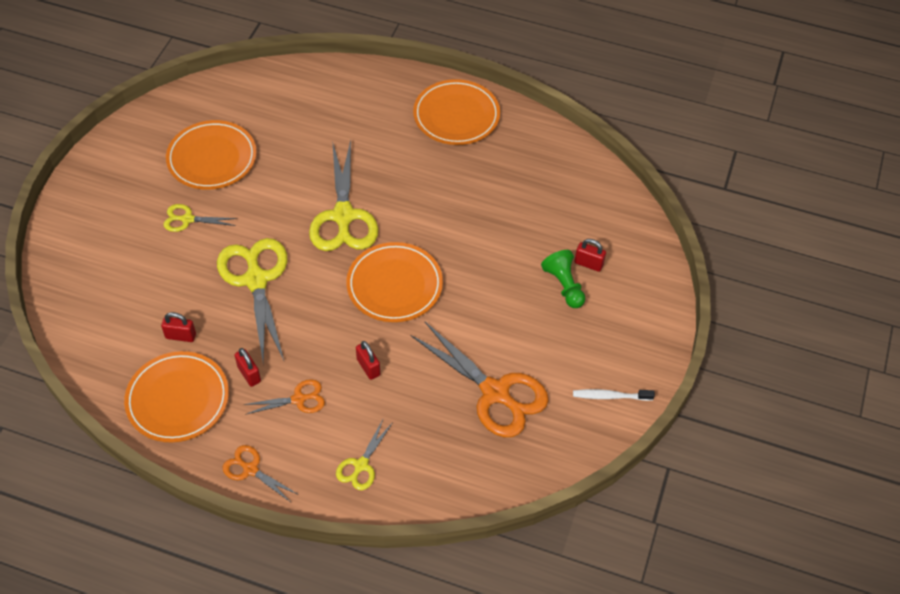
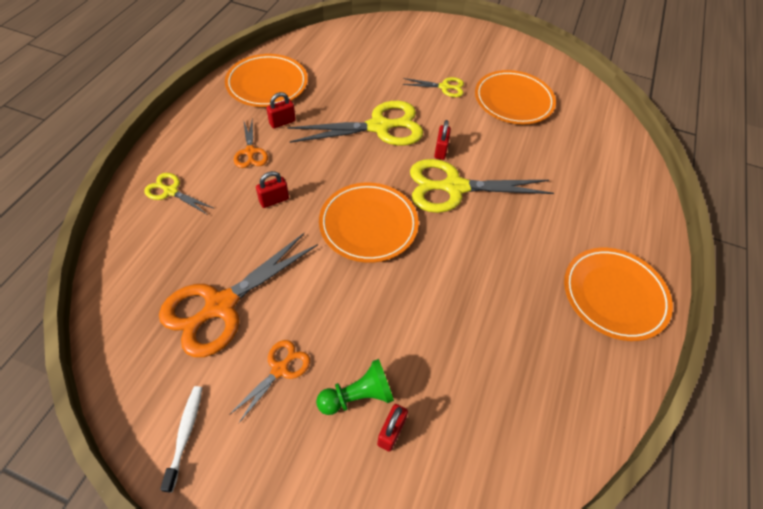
camera: 90 degrees right, 0 degrees up
red padlock [161,312,196,342] -> red padlock moved to [434,120,451,160]
yellow scissors [163,204,237,232] -> yellow scissors turned 90 degrees clockwise [402,77,464,97]
orange scissors [223,445,299,501] -> orange scissors moved to [229,340,310,424]

